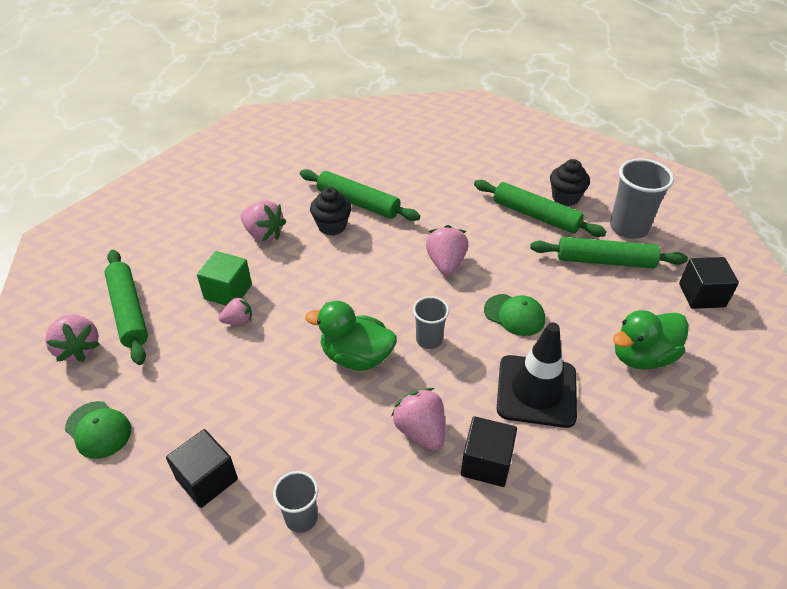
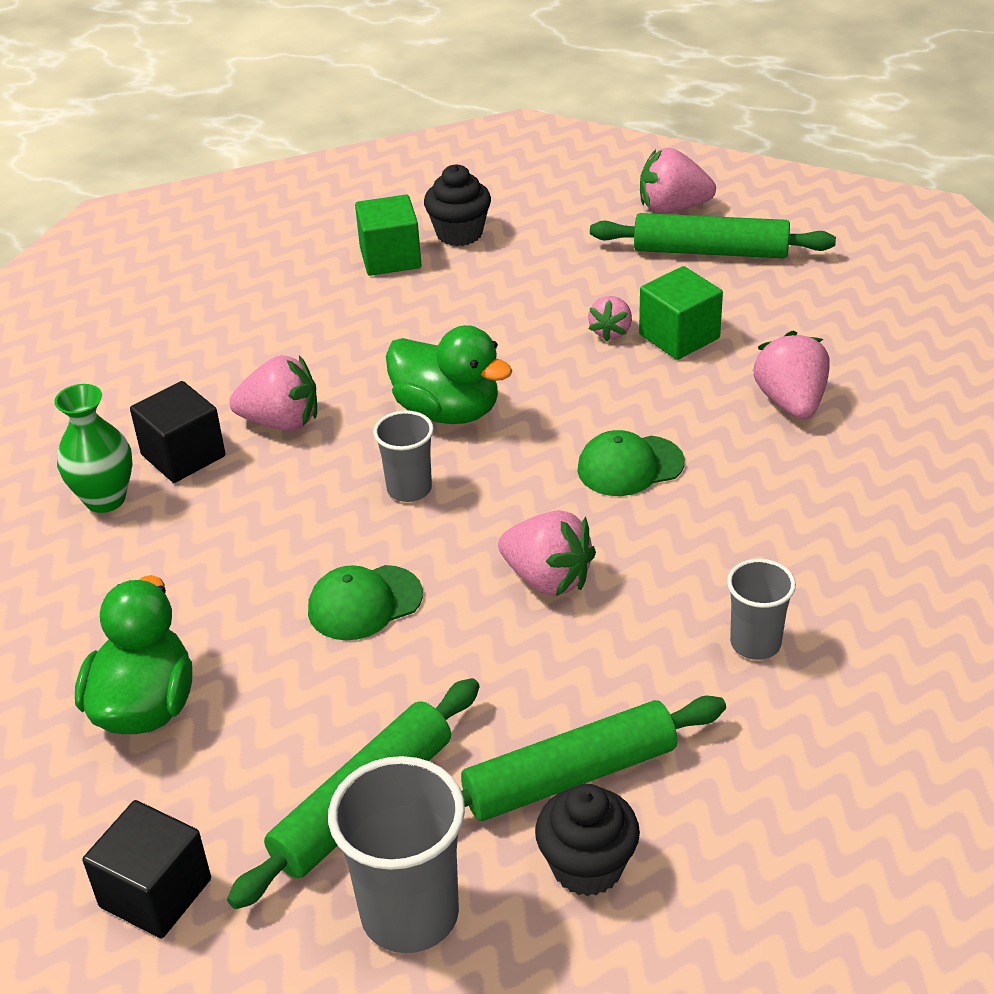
camera: 125 degrees right, 5 degrees down
green cap [65,401,131,459] -> green cap moved to [577,430,685,496]
black cube [166,429,238,508] -> green cube [355,194,421,276]
pink strawberry [241,201,287,242] -> pink strawberry turned 105 degrees clockwise [753,331,829,419]
grey cup [273,471,318,533] -> grey cup moved to [727,559,796,660]
green rolling pin [300,169,420,221] -> none
green duck [305,301,397,371] -> green duck turned 75 degrees clockwise [386,325,513,424]
black cupcake [310,187,352,236] -> black cupcake moved to [424,165,491,246]
black traffic cone [497,323,577,428] -> none
none -> green vase [54,384,132,513]

